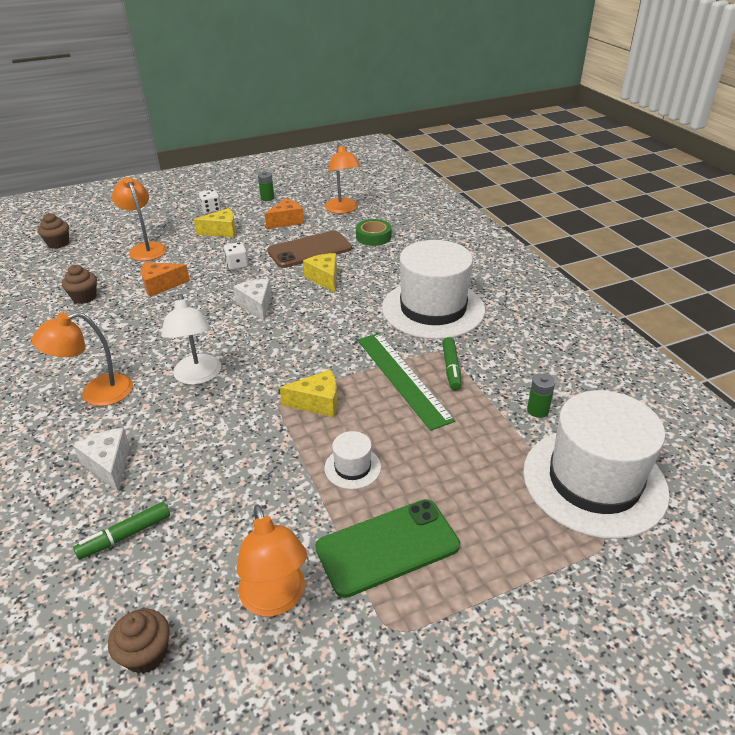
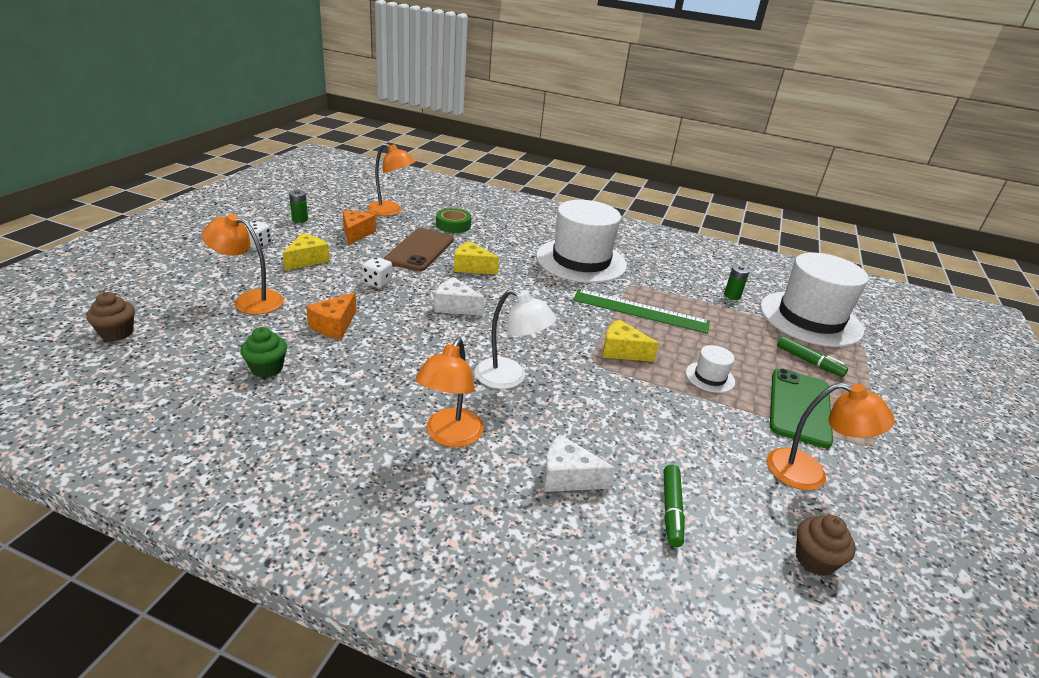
camera: 50 degrees left, 5 degrees down
brown cupcake [62,265,97,304] -> green cupcake [241,327,287,378]
yellow cheese [280,369,338,417] -> yellow cheese turned 105 degrees counterclockwise [603,319,659,362]
green marker [442,337,462,390] -> green marker moved to [777,336,848,377]

